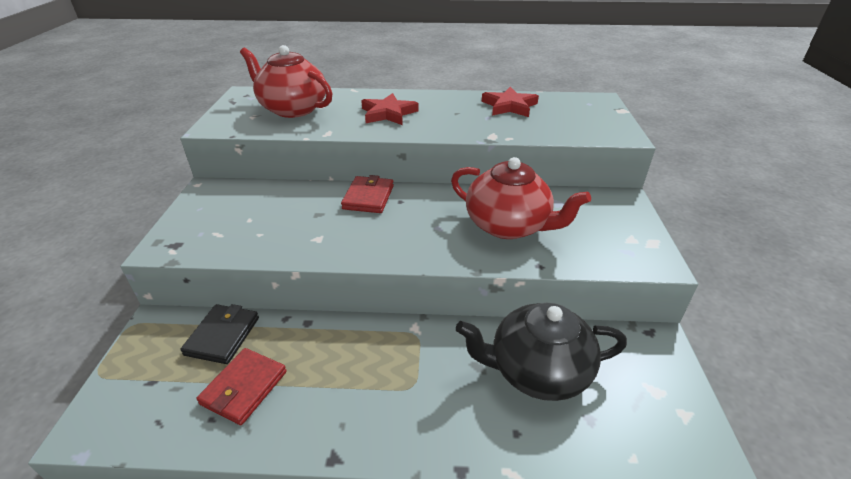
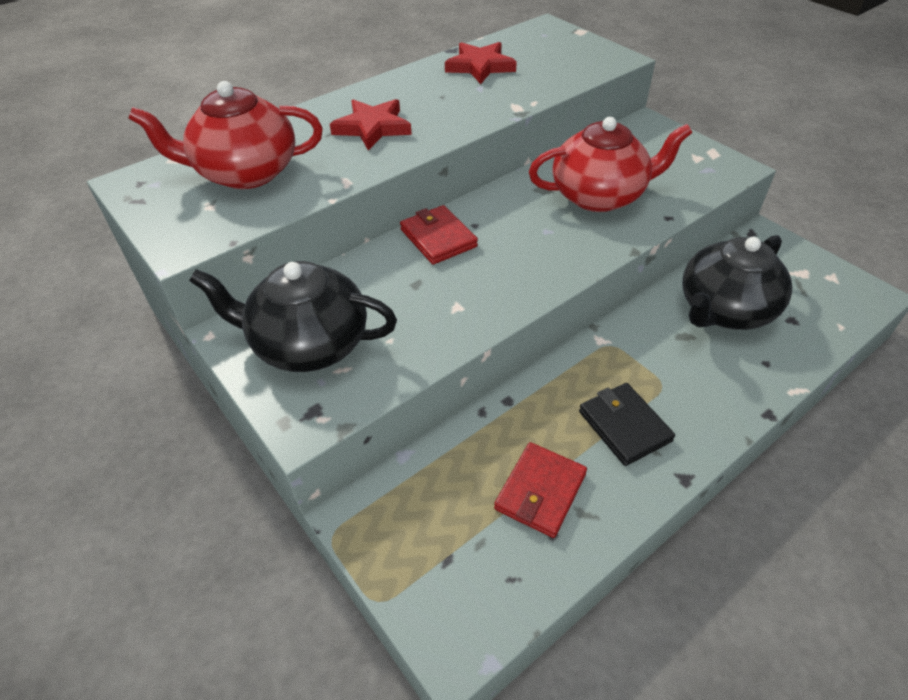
camera: 40 degrees left, 10 degrees up
black wallet [180,304,259,364] -> black wallet moved to [579,383,675,466]
red wallet [196,348,287,425] -> red wallet turned 45 degrees clockwise [494,442,587,538]
none -> black teapot [189,261,397,372]

